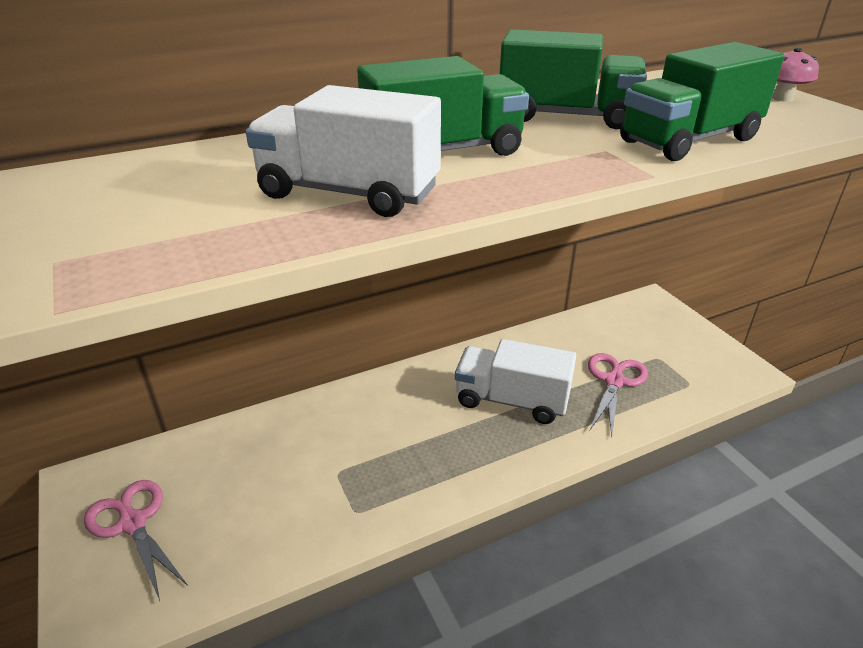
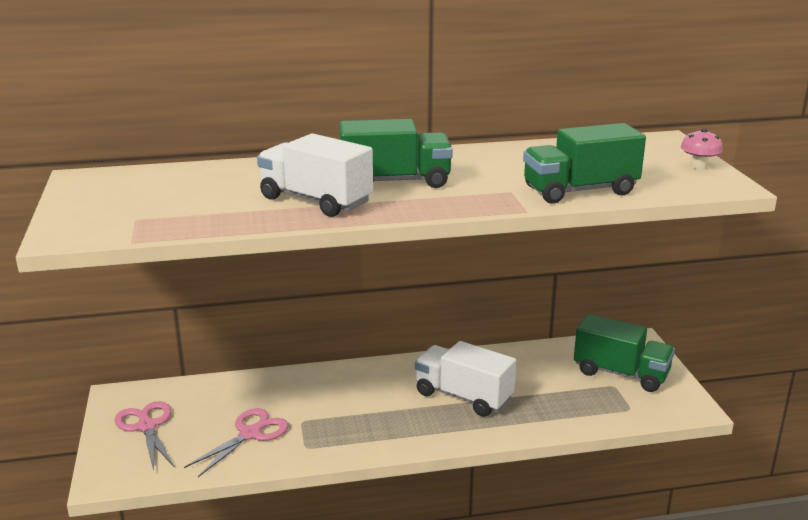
camera: 15 degrees right, 10 degrees down
green truck [500,29,647,129] -> green truck moved to [574,314,675,392]
pink scissors [588,353,648,437] -> pink scissors moved to [184,408,289,477]

